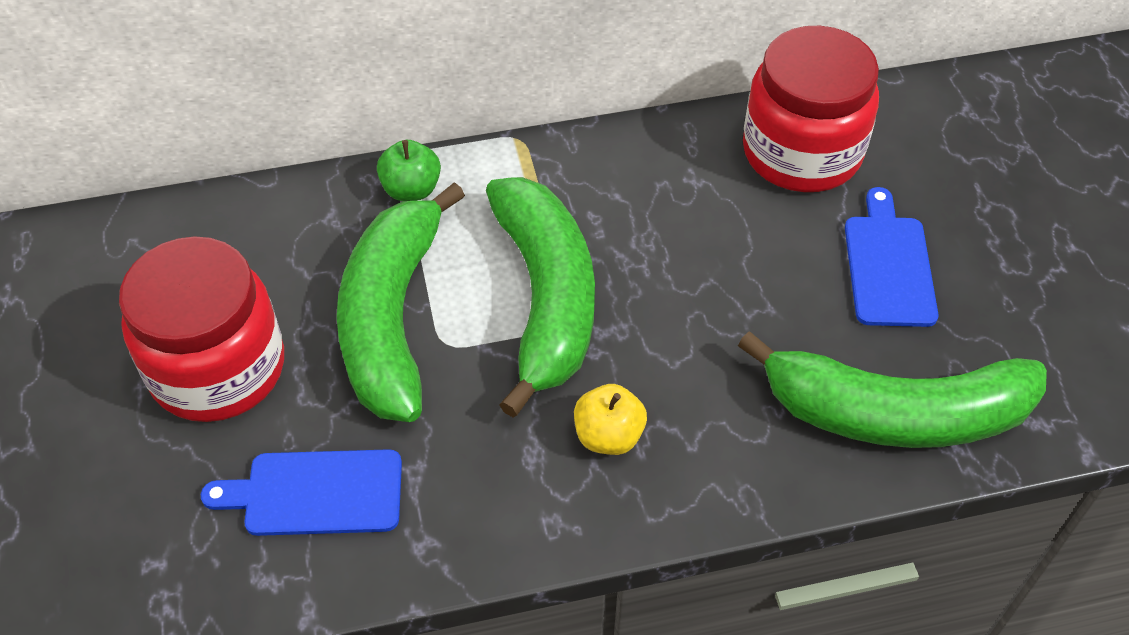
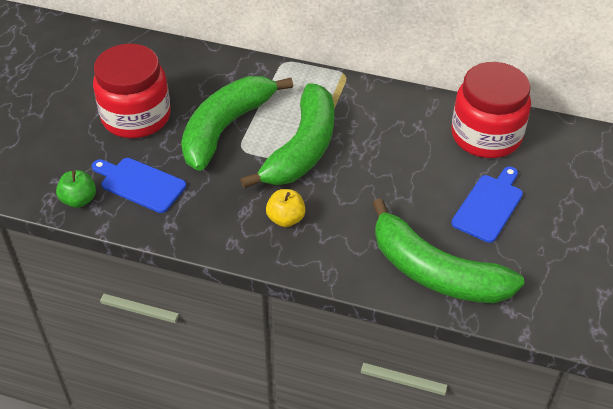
camera: 30 degrees right, 5 degrees down
green apple [377,140,441,201] -> green apple moved to [56,170,96,208]

